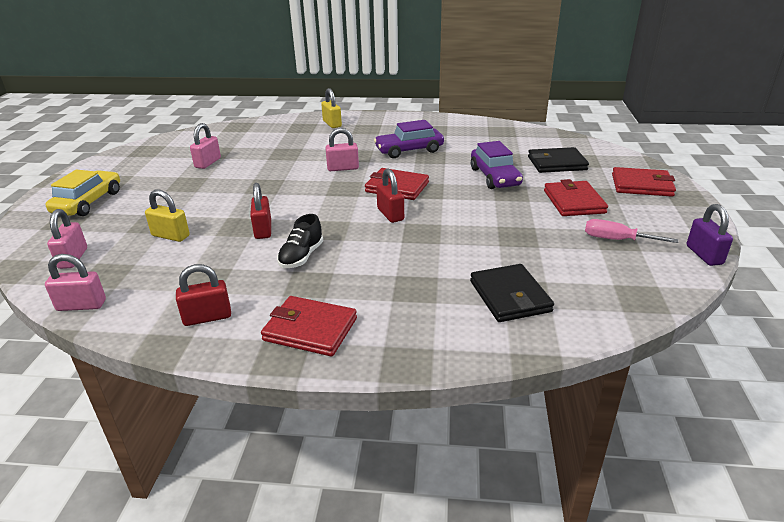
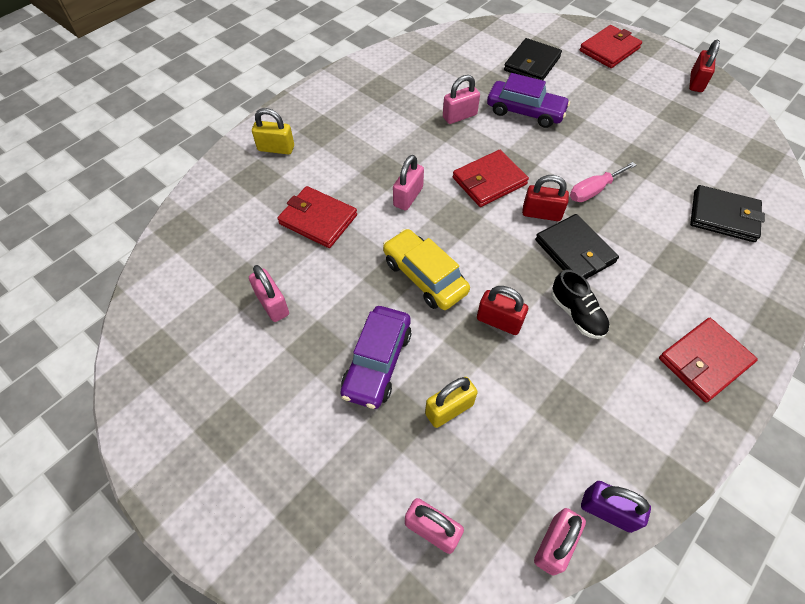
camera: 55 degrees left, 25 degrees up
yellow car [46,170,120,216] -> yellow car moved to [383,229,470,310]
red padlock [176,264,231,326] -> red padlock moved to [689,40,720,92]
purple car [374,120,444,158] -> purple car moved to [340,306,411,409]
red wallet [544,179,608,216] -> red wallet moved to [277,186,357,248]
pink screwdriver [585,219,678,243] -> pink screwdriver moved to [570,162,636,202]
purple padlock [687,204,733,266] -> purple padlock moved to [581,481,651,533]
none -> pink padlock [443,75,480,124]
none -> black wallet [535,214,619,279]

